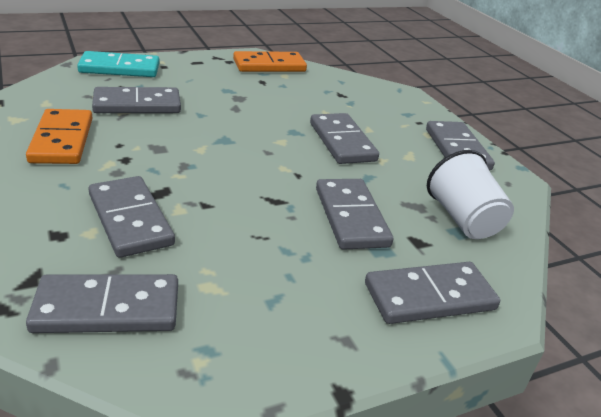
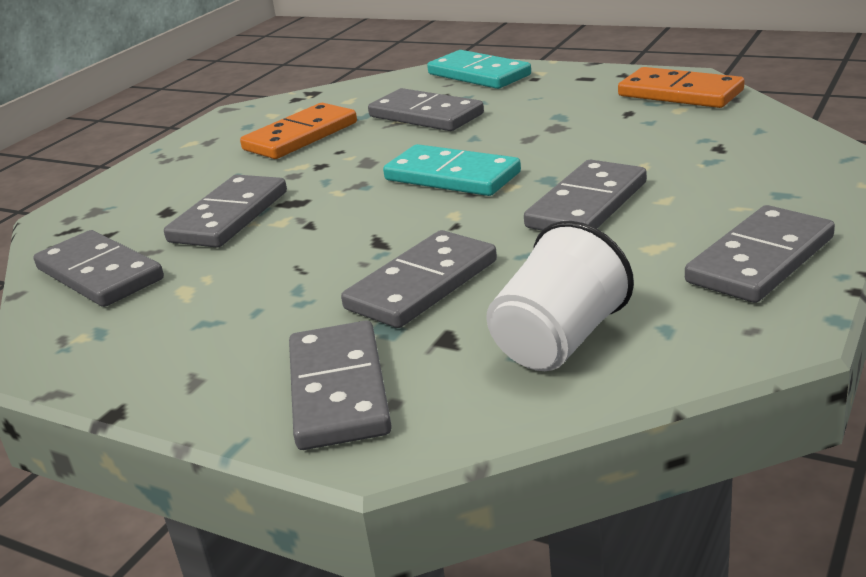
camera: 60 degrees right, 5 degrees down
grey domino [365,262,500,324] -> grey domino turned 45 degrees clockwise [289,321,392,450]
none -> turquoise domino [383,144,521,196]

